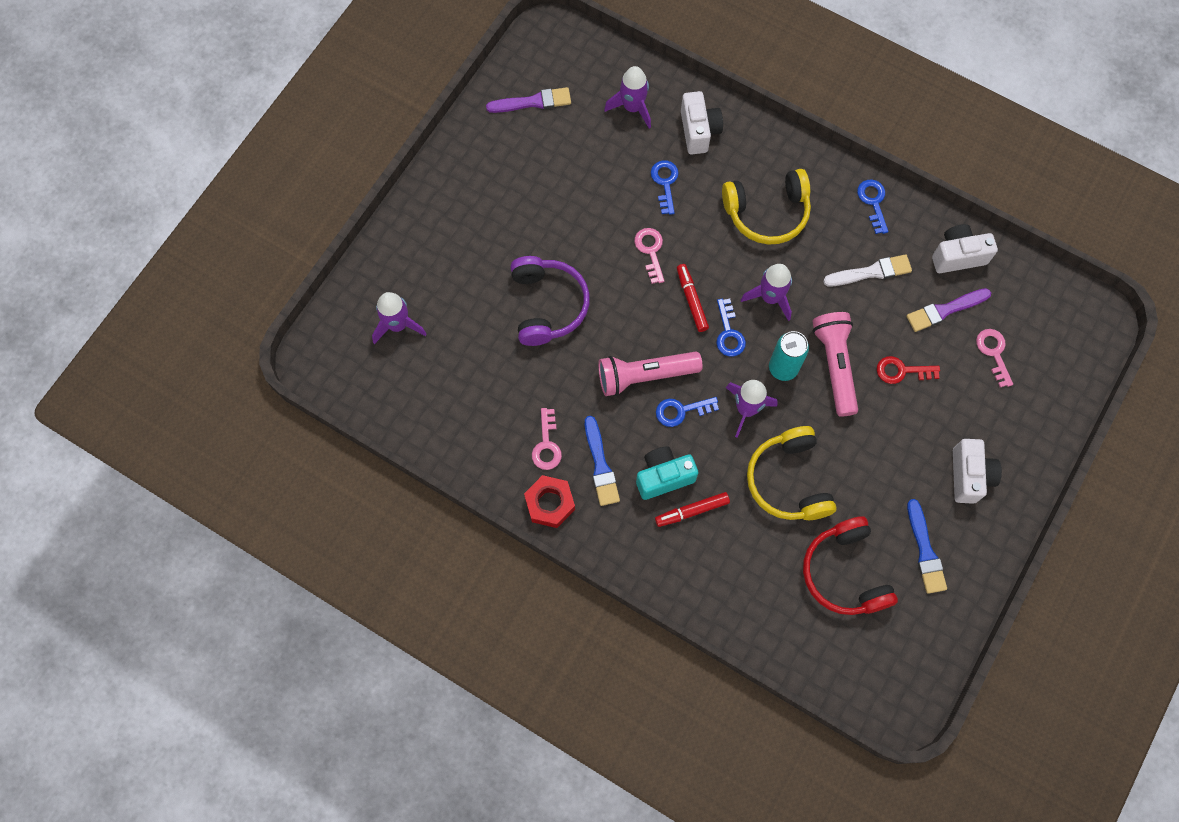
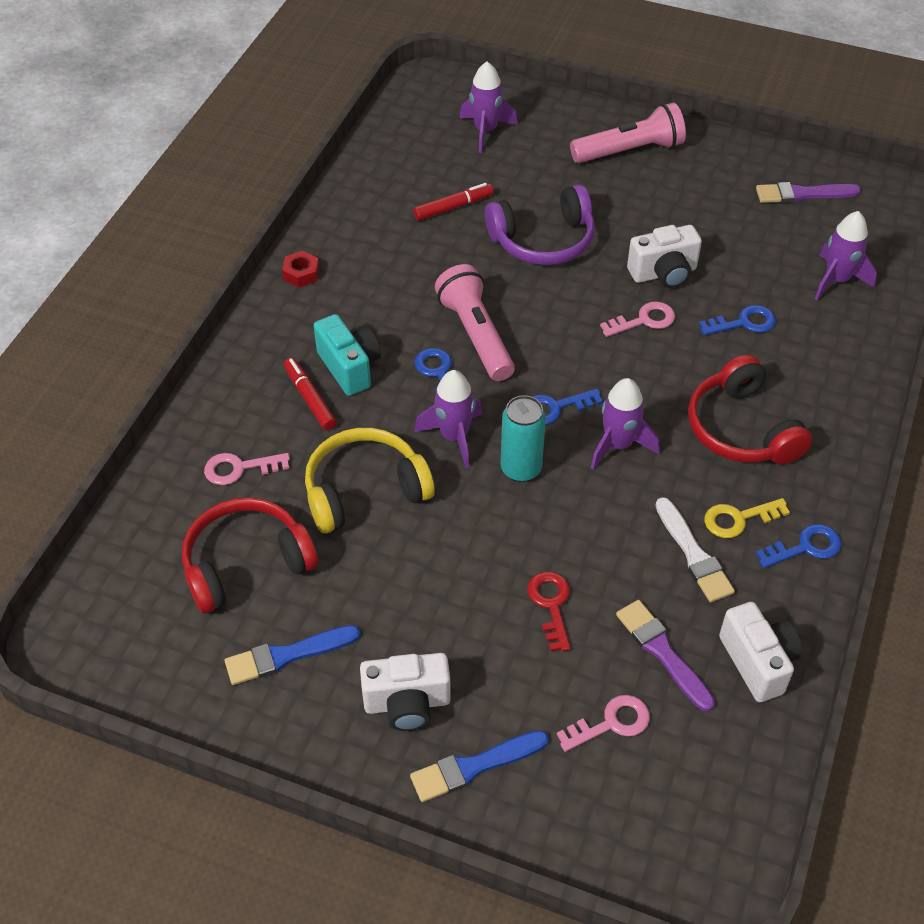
camera: 80 degrees right, 20 degrees down
purple brush [486,87,571,113] -> purple brush turned 105 degrees clockwise [756,182,861,203]
red nut [524,475,575,528] -> red nut [282,251,319,288], size x0.64
pink key [532,408,562,470] -> pink key moved to [204,453,290,485]
blue brush [585,416,620,506] -> blue brush moved to [410,730,549,802]
red marker [677,264,709,332] -> red marker moved to [413,183,493,221]
white camera [681,91,723,155] -> white camera moved to [627,225,702,288]
yellow headphones [722,169,811,245] -> red headphones [688,355,813,465]
pink flashlight [812,312,858,417] -> pink flashlight moved to [570,102,686,163]
none -> yellow key [704,498,790,538]

